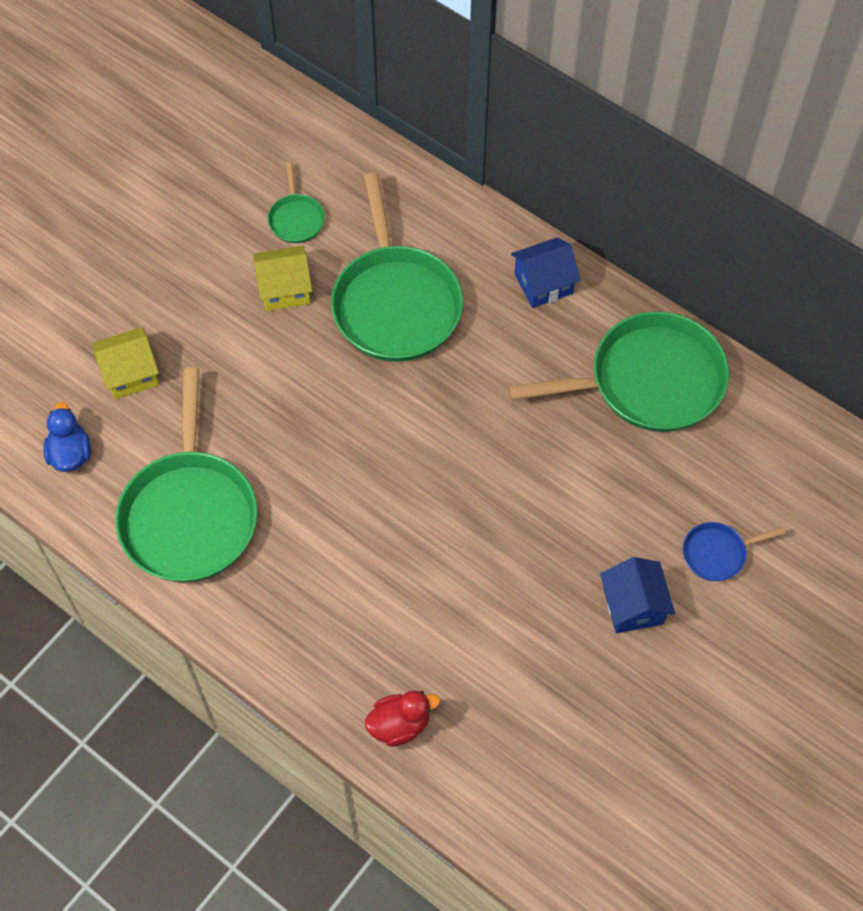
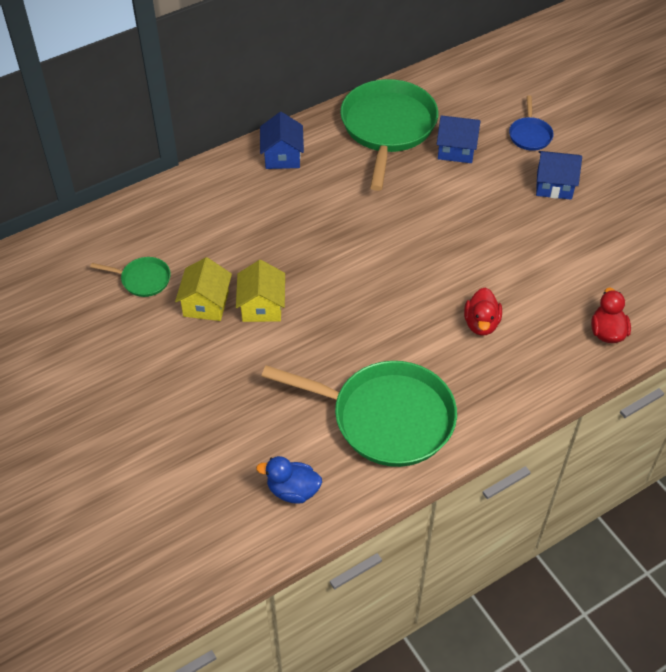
camera: 70 degrees left, 10 degrees down
yellow house [92,327,159,399] -> yellow house moved to [236,260,285,322]
green pan [331,172,463,362] -> none
none -> blue house [437,115,481,163]
none -> red duck [464,288,502,336]

